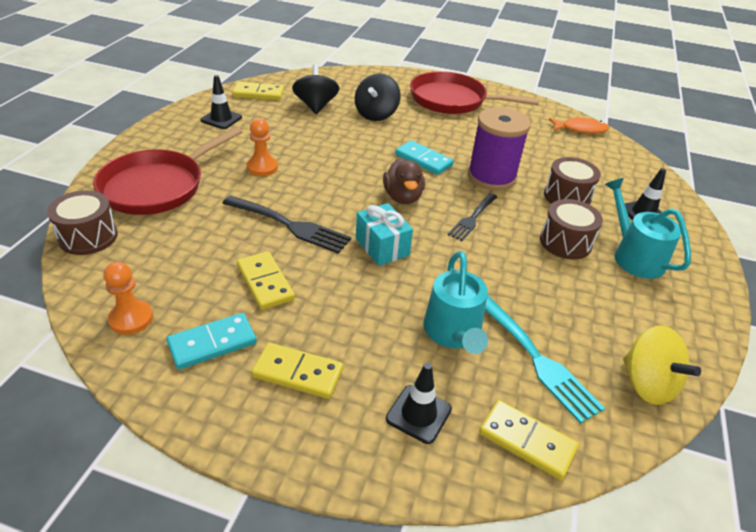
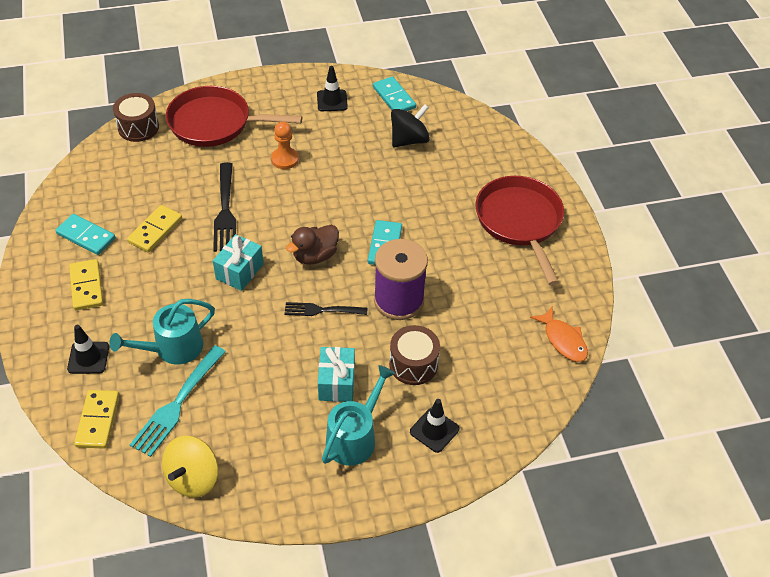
camera: 60 degrees right, 10 degrees up
orange pawn [103,262,153,335] -> none
yellow domino [232,82,284,100] -> turquoise domino [373,76,416,111]
black spinning top [355,74,401,121] -> none
brown drum [540,199,603,260] -> turquoise gift [318,347,355,402]

